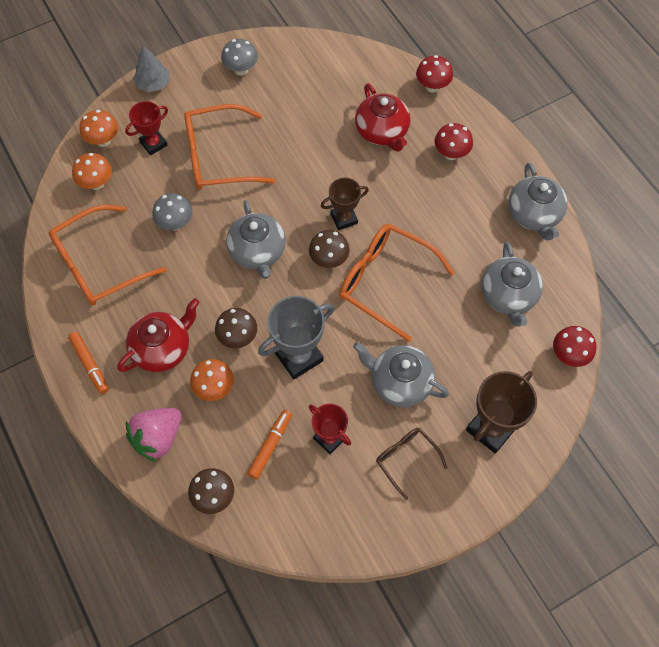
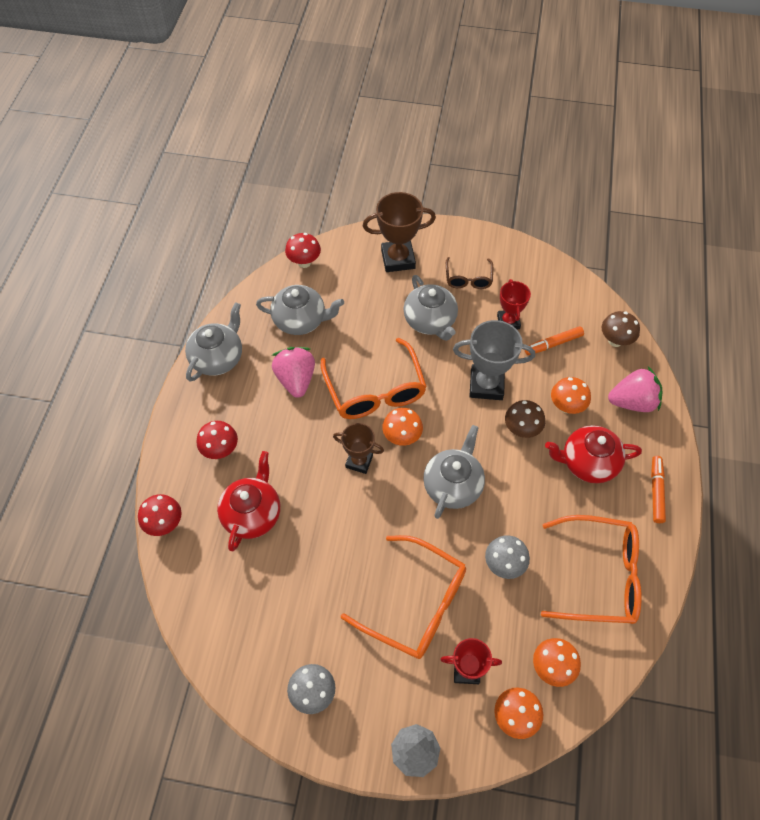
camera: 140 degrees left, 5 degrees down
brown mushroom [309,230,350,268] -> orange mushroom [382,408,423,446]
grey teapot [481,242,543,327] -> grey teapot turned 60 degrees clockwise [256,285,344,335]
none -> pink strawberry [271,347,315,398]

